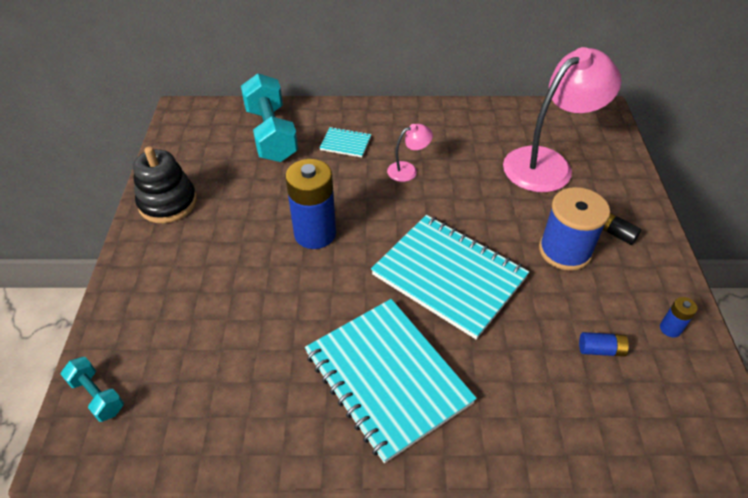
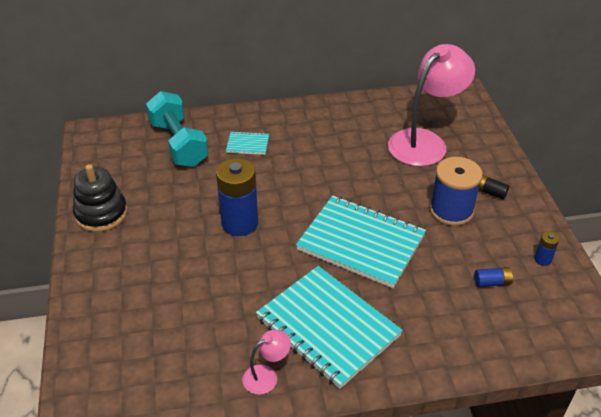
camera: 10 degrees left, 5 degrees down
turquoise dumbbell [61,357,124,422] -> none
pink lamp [387,124,433,182] -> pink lamp moved to [243,330,291,395]

